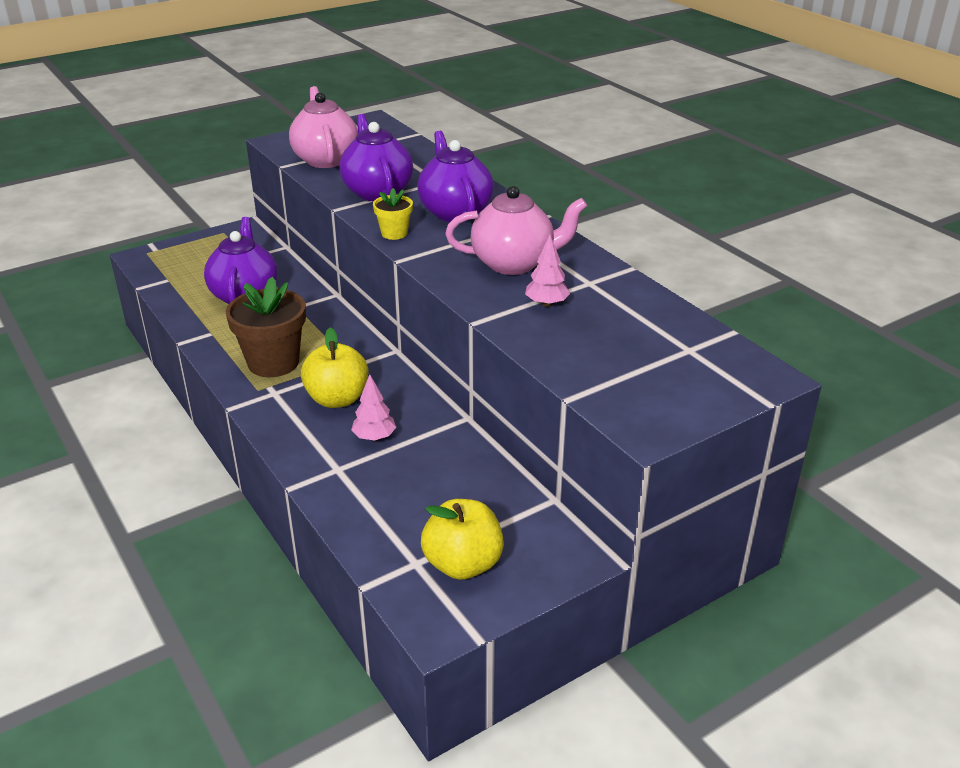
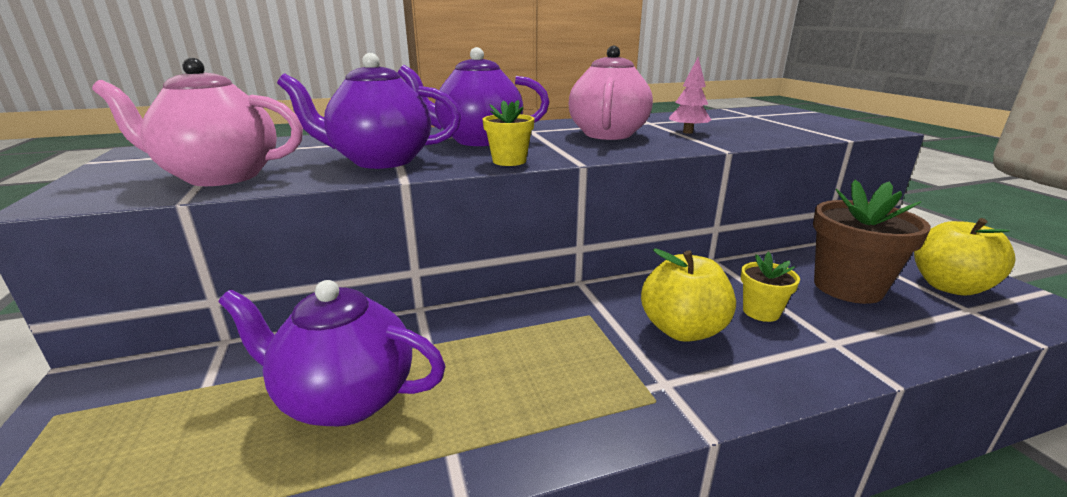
camera: 75 degrees left, 10 degrees down
brown flower pot [226,277,306,377] -> brown flower pot moved to [813,180,931,304]
pink tree [351,374,396,441] -> yellow flower pot [741,252,800,322]

